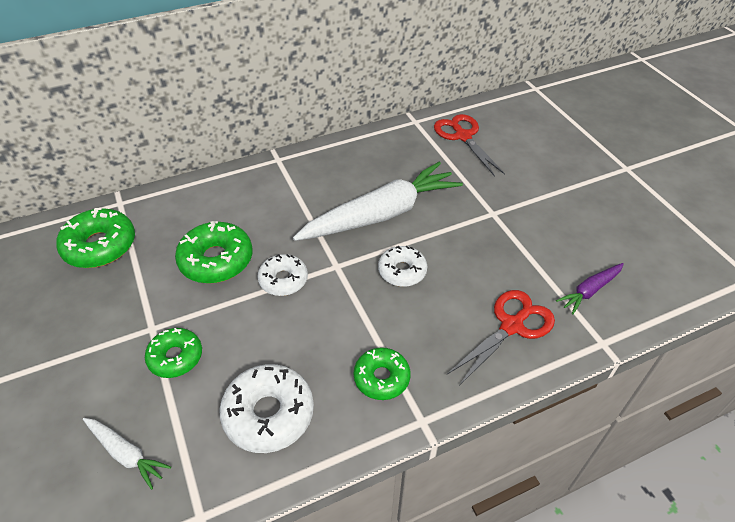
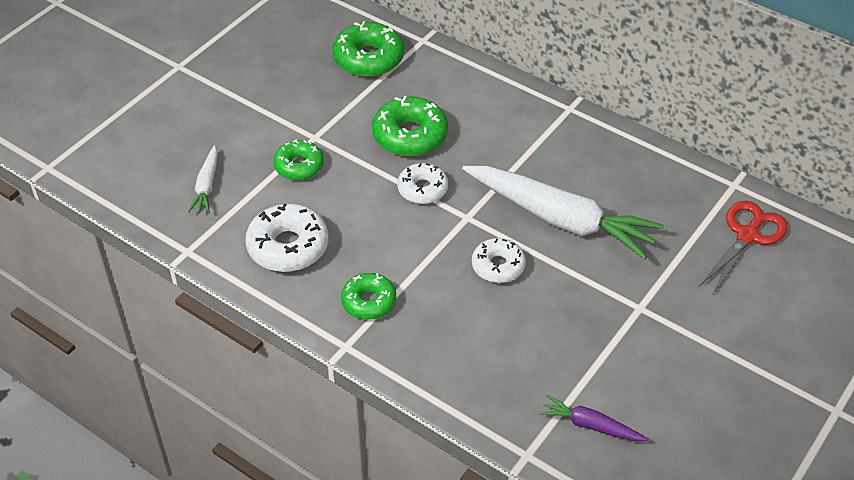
camera: 60 degrees right, 0 degrees up
red scissors [447,290,555,386] -> none

